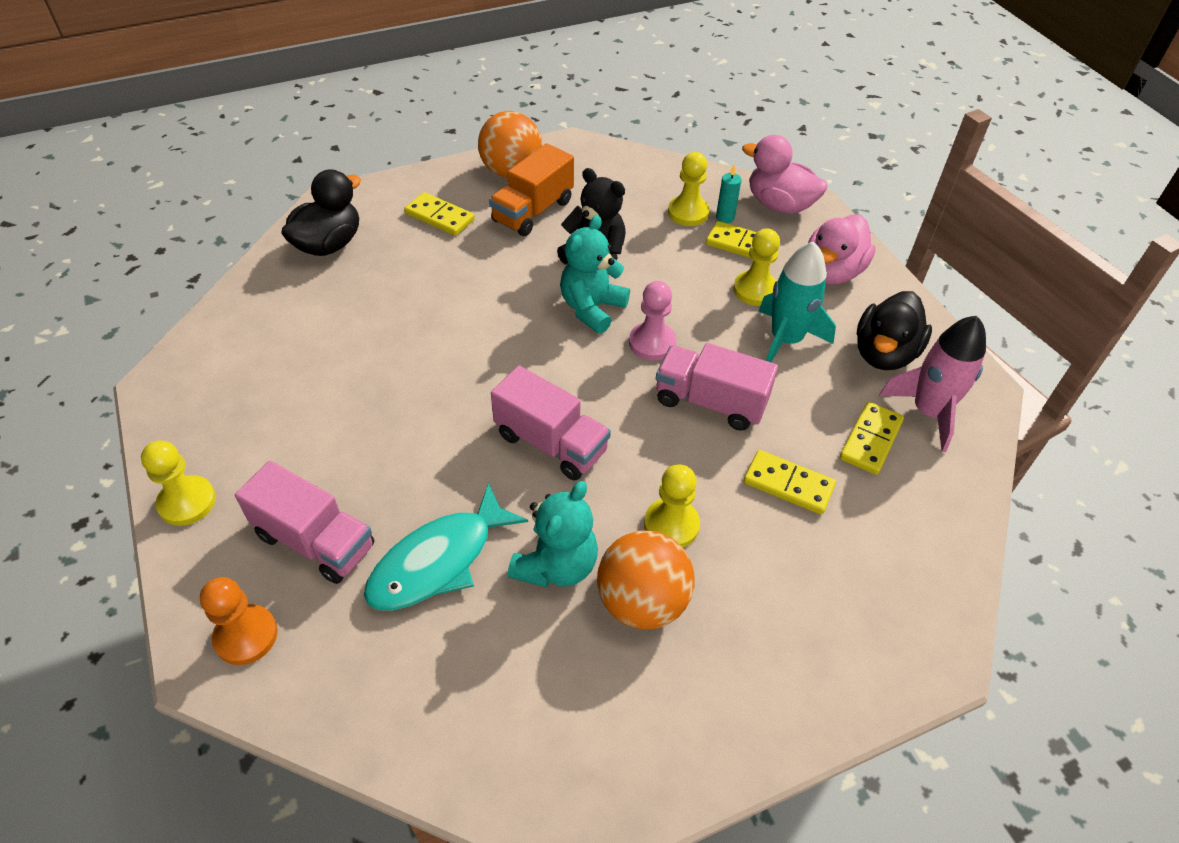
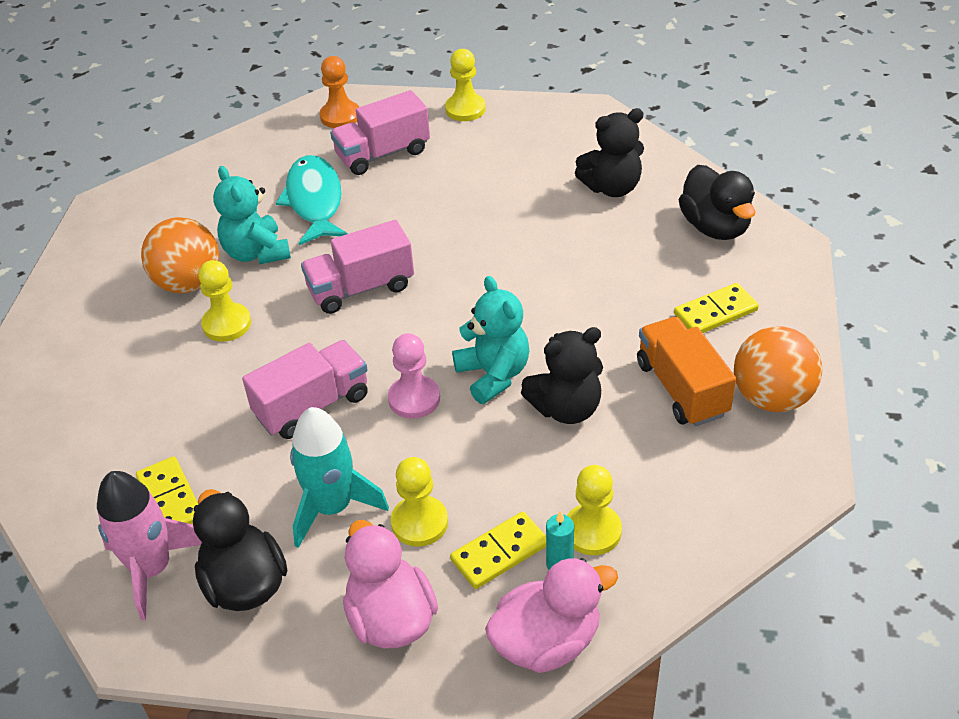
camera: 125 degrees right, 5 degrees down
yellow domino [744,450,836,515] -> none
none -> black teddy bear [575,108,644,197]

